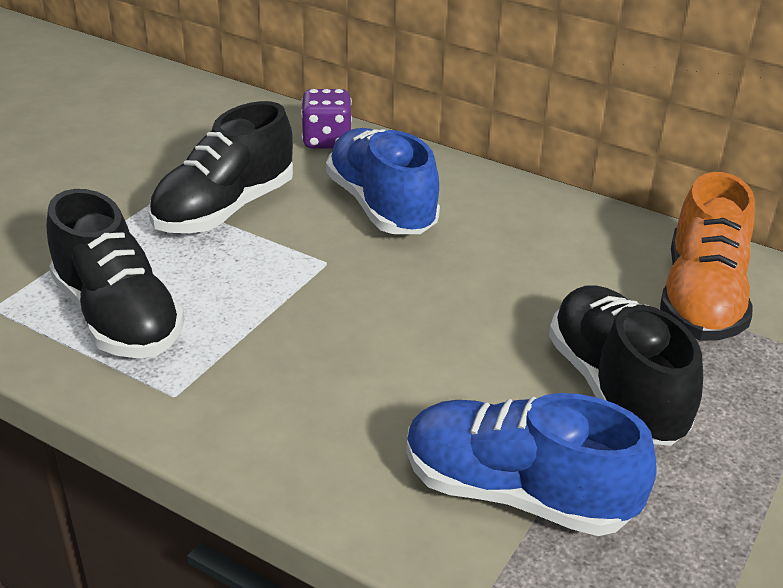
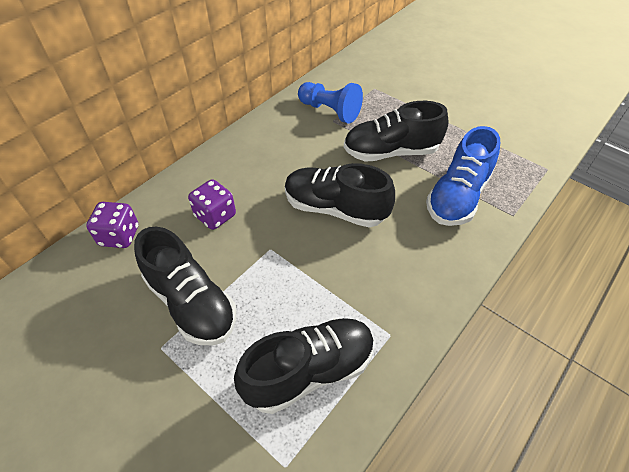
camera: 80 degrees left, 15 degrees up
blue shoe [326,128,440,234] -> purple dice [188,179,236,230]
orange shoe [660,172,755,341] -> blue pawn [298,82,363,124]
none -> black shoe [285,163,395,227]

